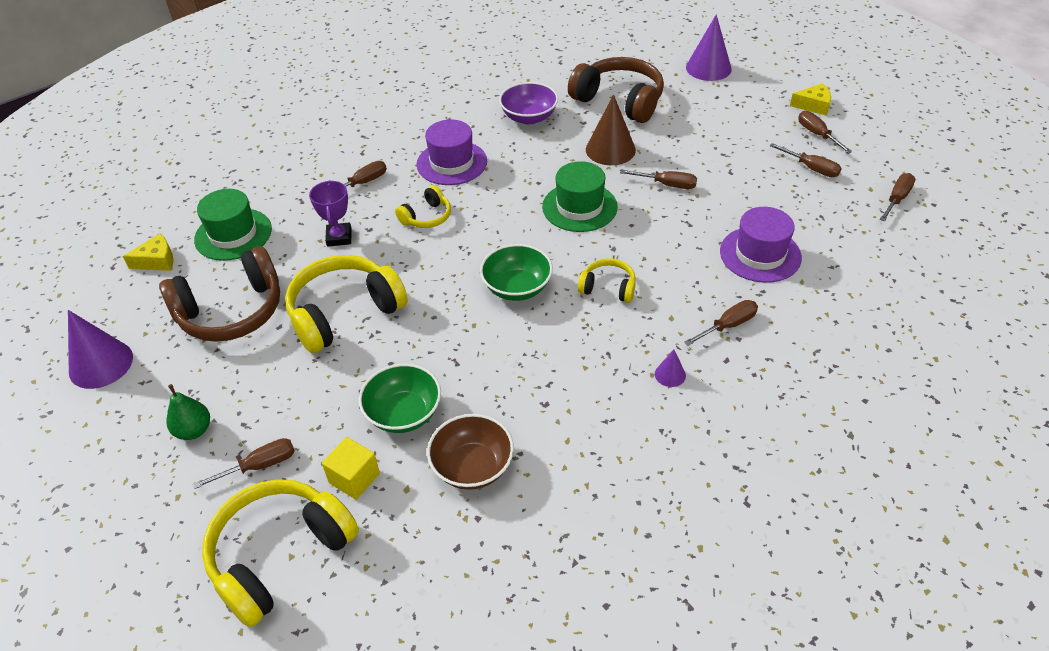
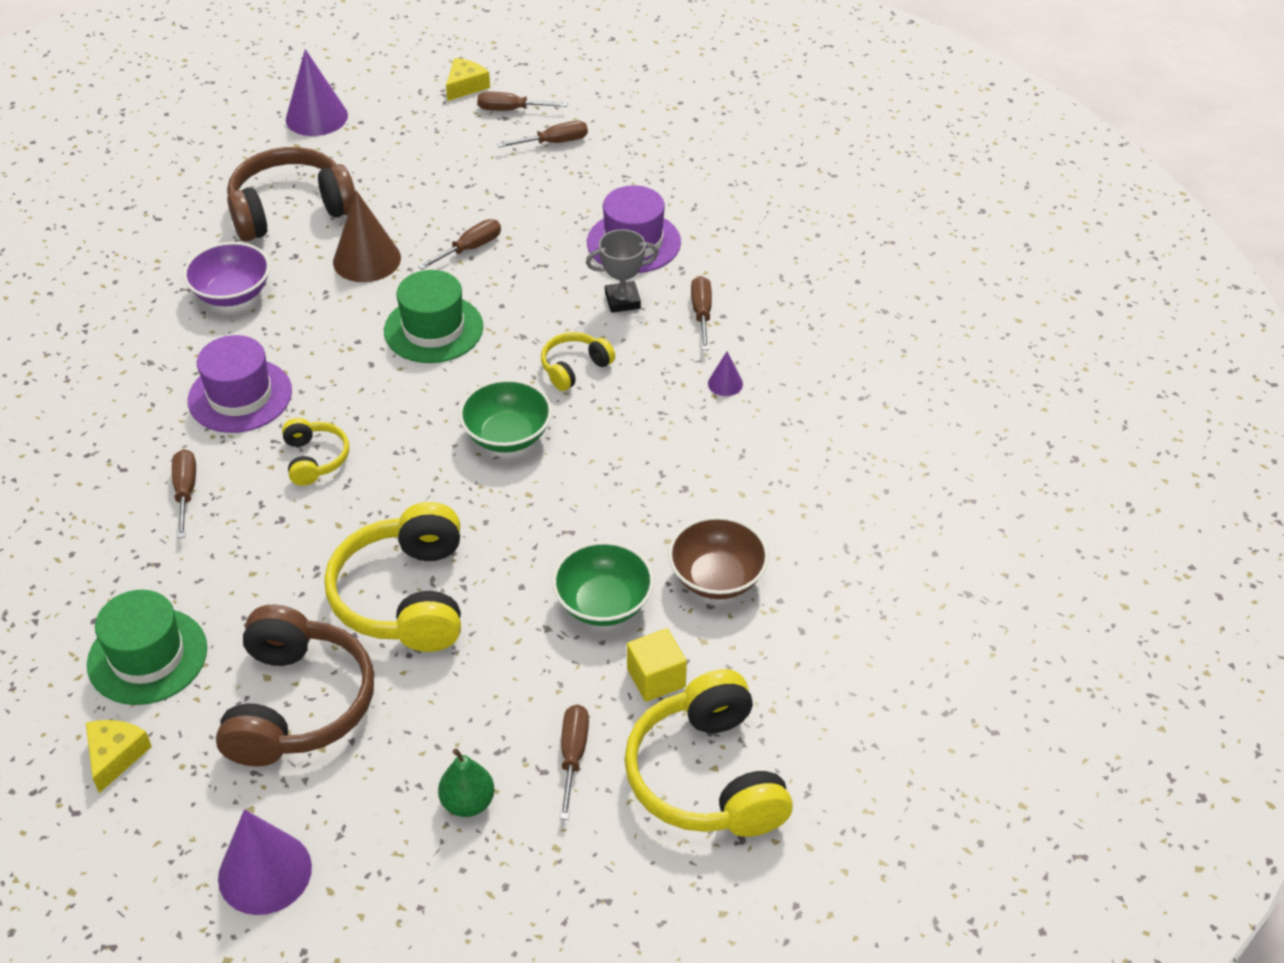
camera: 60 degrees left, 0 degrees up
purple trophy [309,180,352,247] -> none
brown screwdriver [880,173,916,221] -> none
none -> grey trophy [586,229,659,313]

